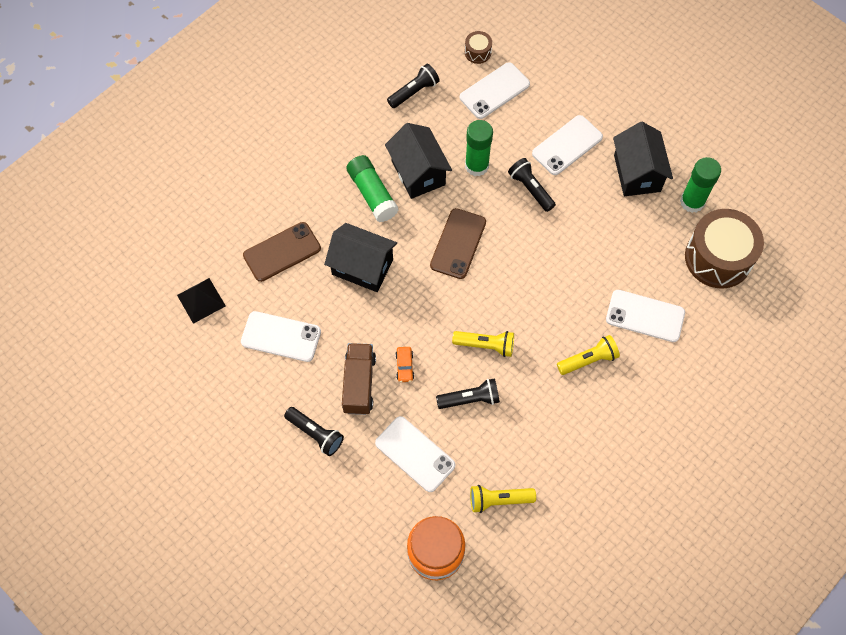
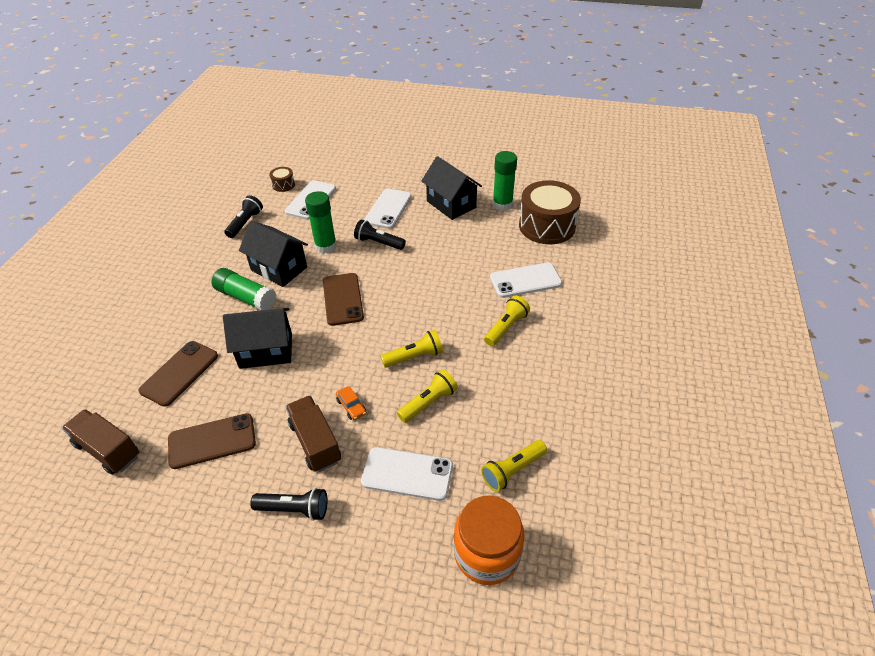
camera: 30 degrees left, 20 degrees down
black pyramid [177,278,226,324] -> brown truck [62,409,139,475]
white phone [241,311,321,362] -> brown phone [168,413,256,469]
black flashlight [436,378,500,409] -> yellow flashlight [397,369,458,423]

